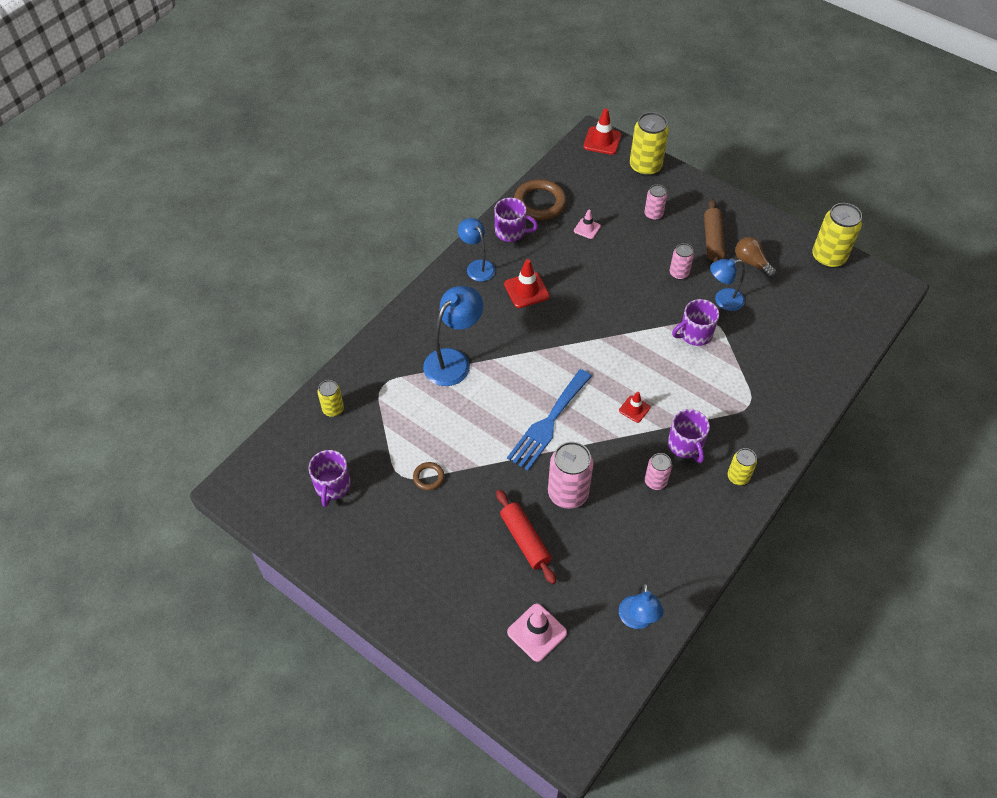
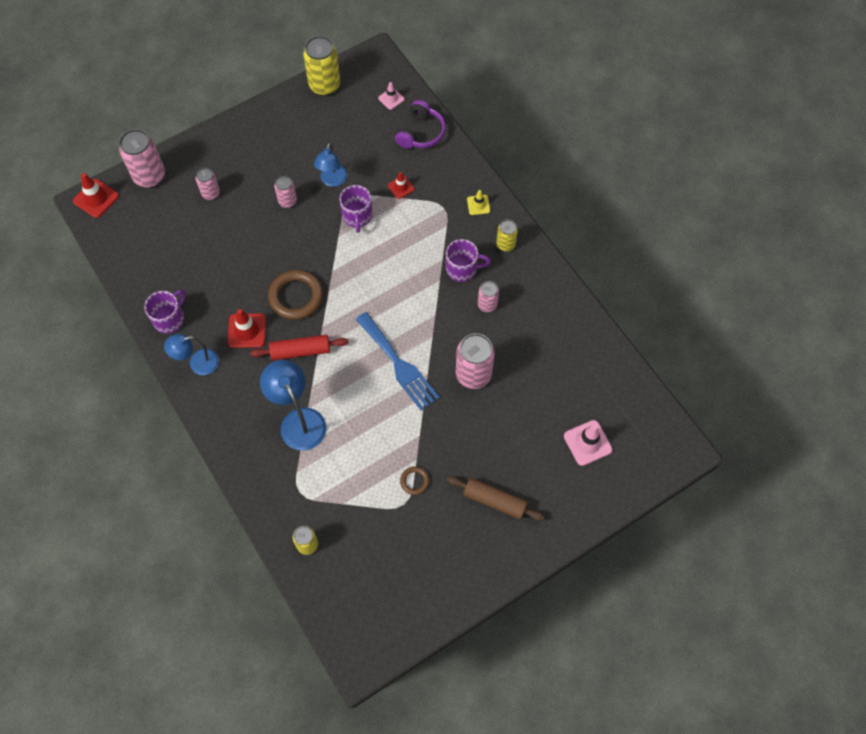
camera: 70 degrees left, 10 degrees up
purple mug [308,450,351,507] -> none
red rolling pin [496,490,556,584] -> red rolling pin moved to [250,335,349,360]
brown ring [514,179,566,220] -> brown ring moved to [268,270,323,320]
pink traffic cone [574,210,601,239] -> pink traffic cone moved to [378,82,405,110]
red traffic cone [619,392,650,423] -> red traffic cone moved to [388,172,415,199]
blue lamp [619,582,664,629] -> none
yellow can [630,112,669,176] -> pink can [119,129,165,188]
brown rolling pin [704,199,725,263] -> brown rolling pin moved to [447,476,545,521]
brown light bulb [735,237,776,278] -> none
none -> purple headphones [395,100,446,149]
none -> yellow traffic cone [467,190,490,215]

